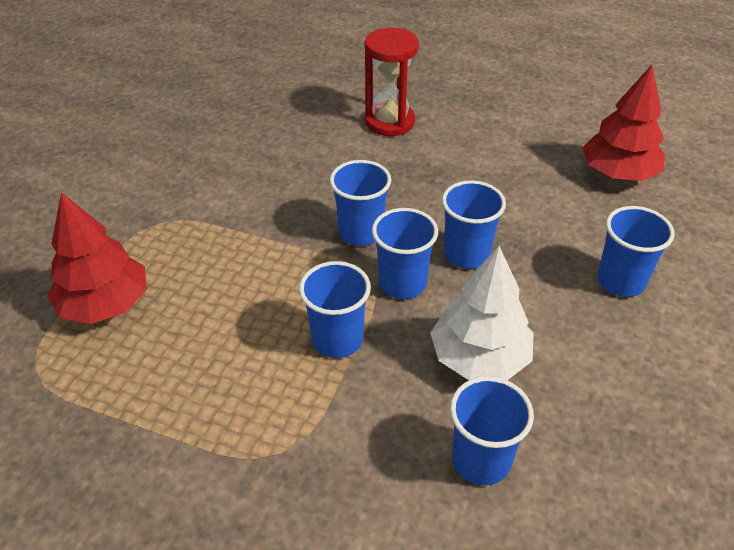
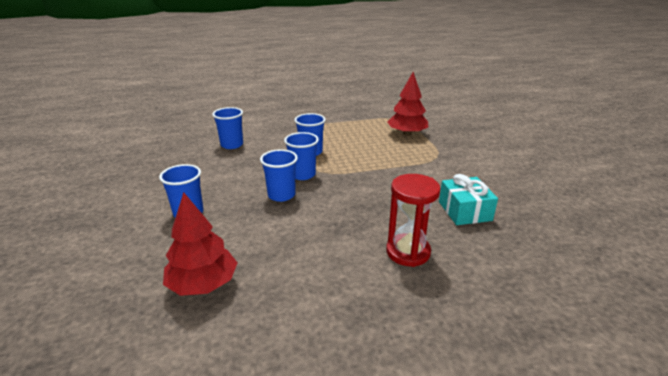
camera: 145 degrees right, 15 degrees down
blue cup [330,160,392,246] -> none
white tree [430,246,533,380] -> none
none -> turquoise gift [439,174,498,225]

